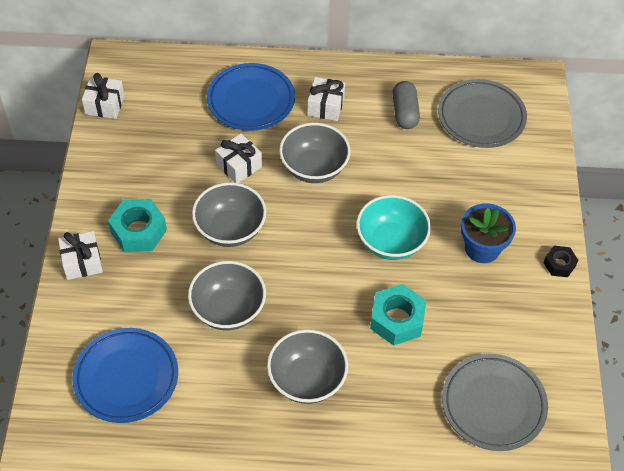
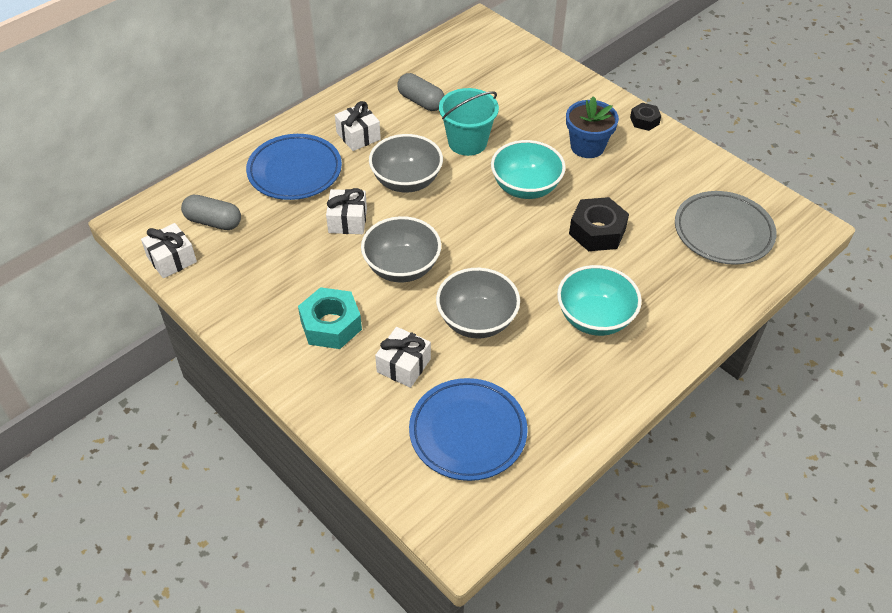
camera: 45 degrees left, 5 degrees down
white gift [58,231,103,280] -> white gift moved to [375,327,431,388]
grey bowl [267,329,348,404] -> turquoise bowl [557,265,642,336]
turquoise nut [370,284,426,346] -> black nut [569,197,629,251]
grey plate [438,79,527,148] -> none
none -> grey capsule [181,195,241,230]
none -> turquoise bucket [439,88,499,156]

